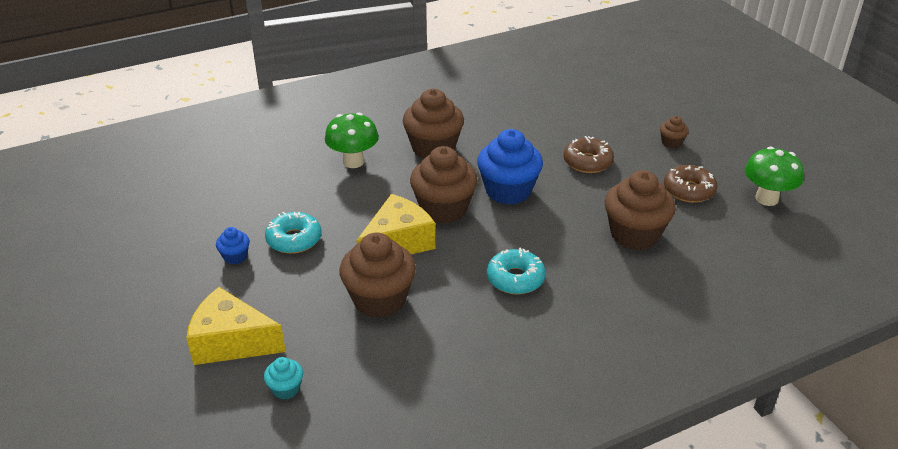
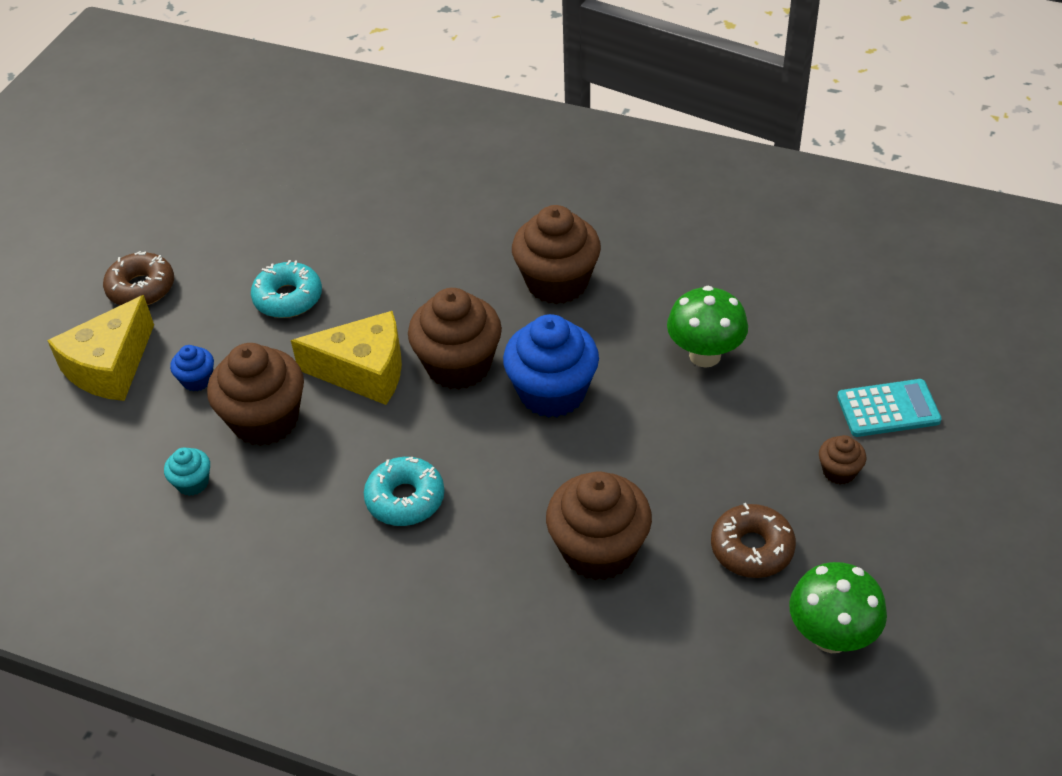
camera: 50 degrees right, 10 degrees up
yellow cheese [186,287,286,365] -> yellow cheese turned 120 degrees counterclockwise [47,295,154,401]
blue cupcake [216,227,250,265] -> blue cupcake moved to [170,345,214,391]
turquoise cupcake [264,357,303,400] -> turquoise cupcake moved to [164,447,210,496]
green mushroom [325,113,379,168] -> green mushroom moved to [667,286,748,368]
brown donut [564,136,614,173] -> brown donut moved to [103,251,174,305]
none -> turquoise calculator [837,379,942,437]

